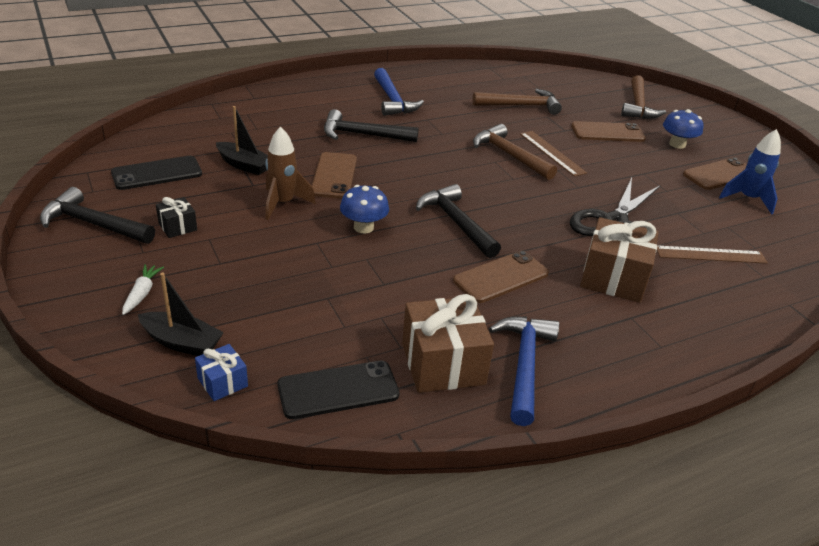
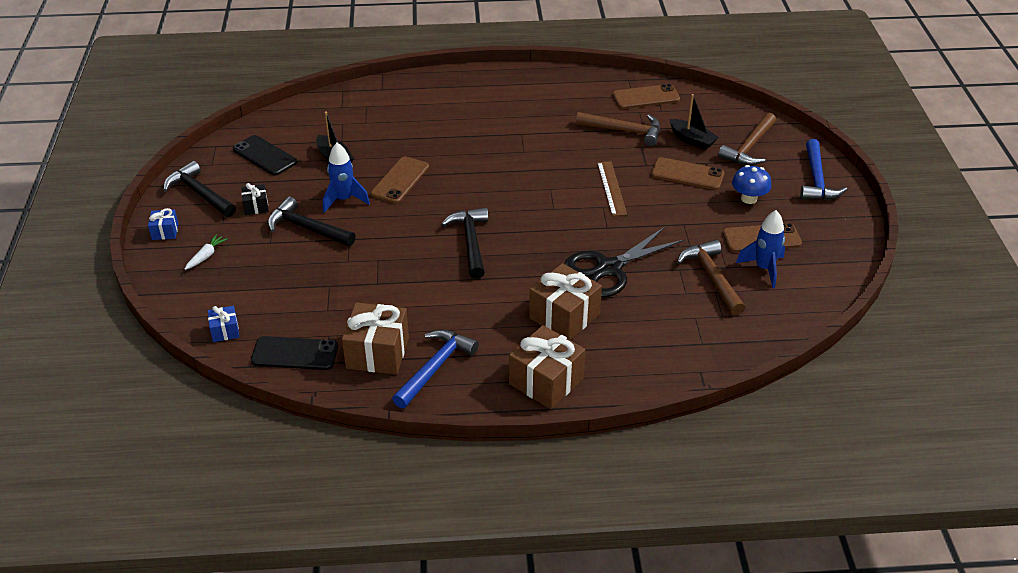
camera: 25 degrees right, 5 degrees up
black phone [111,156,202,190] -> black phone turned 45 degrees clockwise [233,135,297,176]
black boat [138,272,224,356] -> black boat moved to [669,94,719,150]
brown rocket [265,127,316,220] -> blue rocket [323,143,370,213]
black hammer [324,109,419,142] -> black hammer moved to [267,196,356,246]
blue mushroom [340,185,389,233] -> none
blue hammer [374,68,424,116] -> blue hammer moved to [800,139,847,200]
brown phone [453,251,549,303] -> brown phone moved to [613,84,680,109]
brown hammer [473,124,557,180] -> brown hammer moved to [677,240,745,315]
brown ruler [657,246,768,264] -> none
none -> blue gift [148,208,179,240]
none -> brown gift [509,325,585,409]

